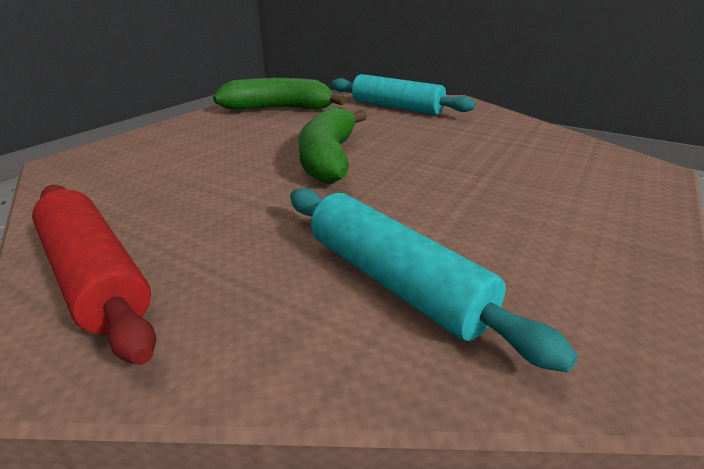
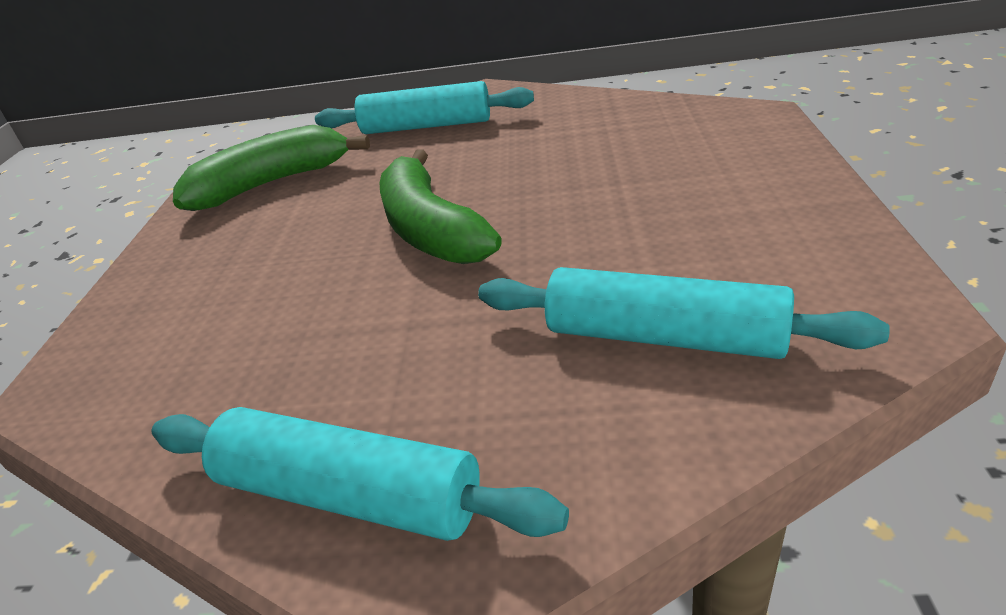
camera: 25 degrees left, 5 degrees up
red rolling pin [32,185,156,365] -> turquoise rolling pin [151,407,569,541]

